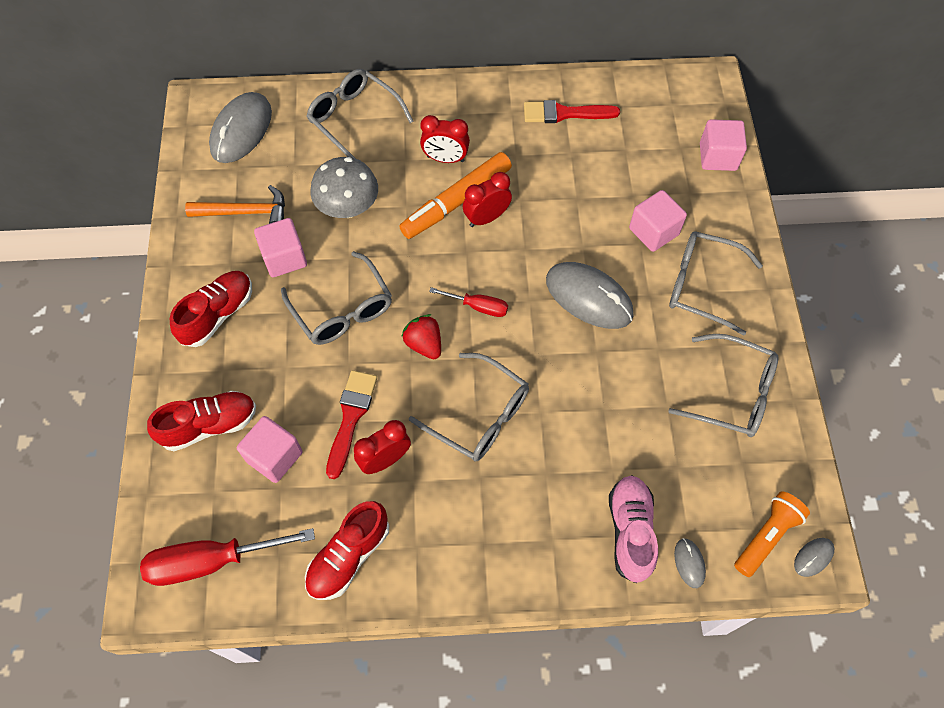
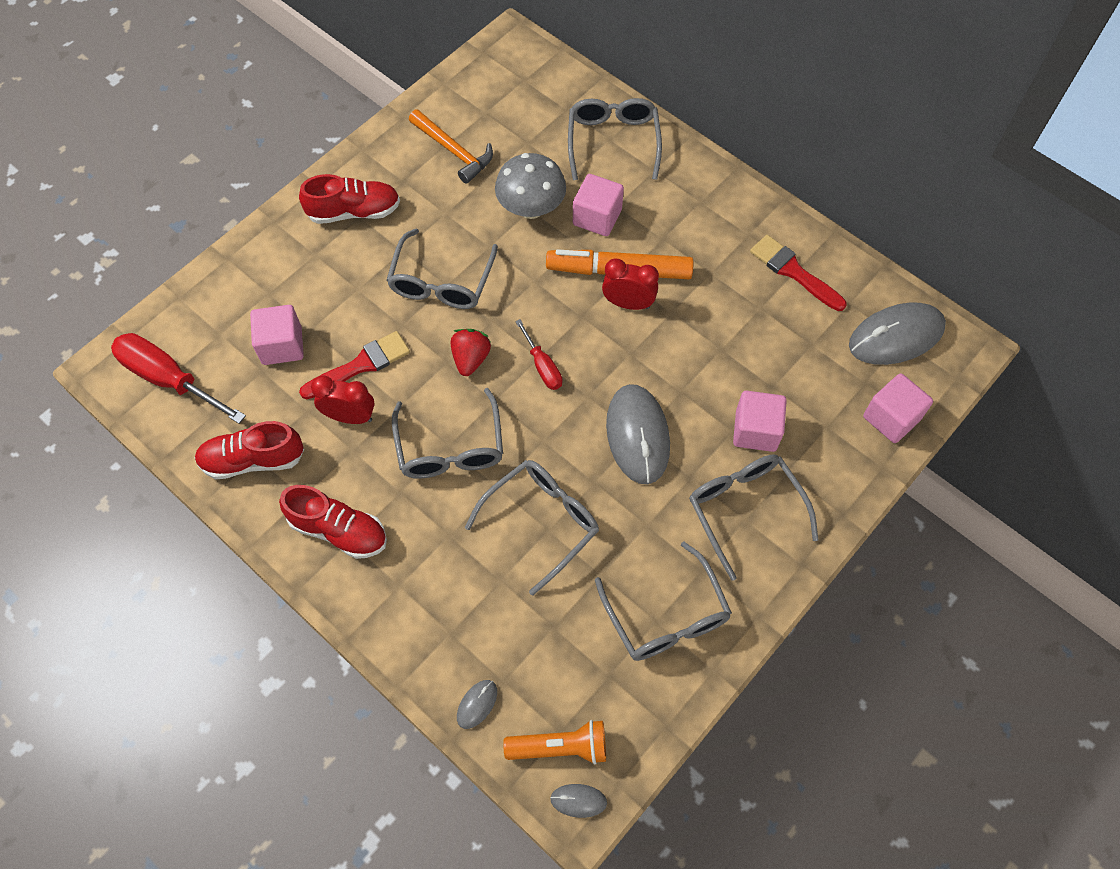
camera: 45 degrees right, 0 degrees up
red shoe [147,391,256,451] -> red shoe moved to [279,485,387,559]
grey mouse [209,92,272,163] -> grey mouse moved to [849,303,946,365]
pink cube [254,218,307,277] -> pink cube moved to [573,174,624,236]
red clock [420,115,470,163] -> none
pink shoe [609,475,658,583] -> none
none -> grey glasses [465,460,599,595]

